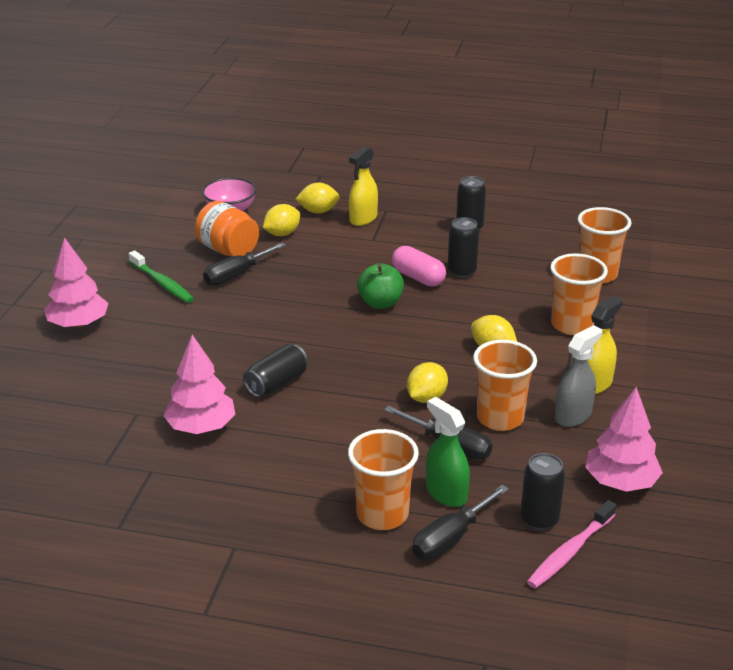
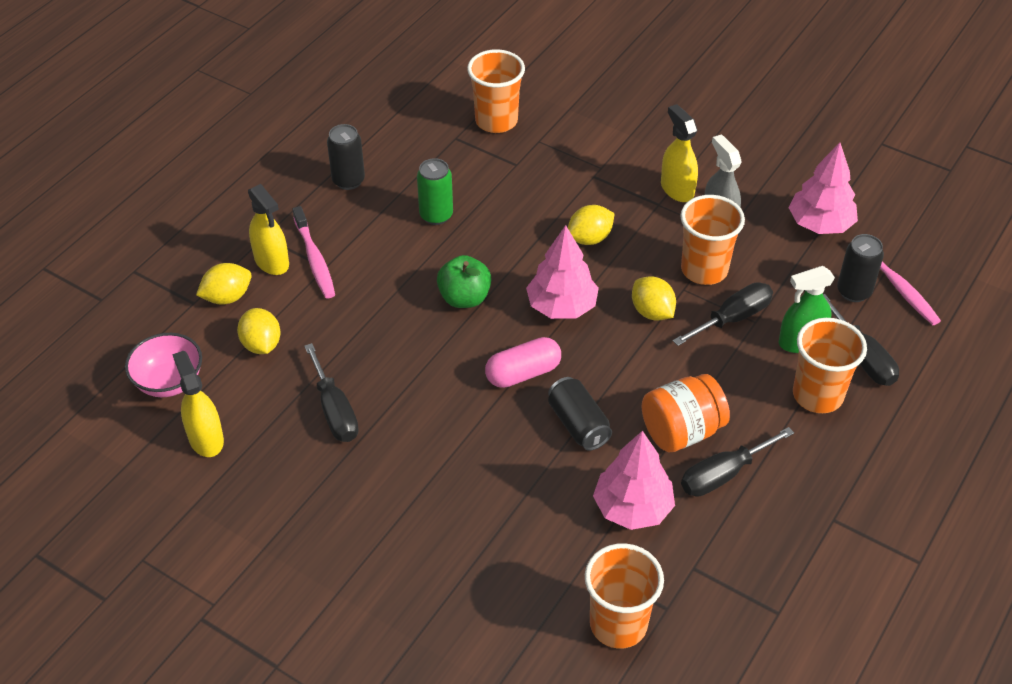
camera: 70 degrees left, 15 degrees up
pink tree [44,237,109,328] -> pink tree moved to [526,225,599,319]
green toothbrush [129,250,194,303] -> none
orange jar [195,201,259,256] -> orange jar moved to [642,374,730,452]
yellow lemon [296,183,340,213] -> yellow lemon turned 45 degrees clockwise [196,263,252,305]
pink capsule [392,246,446,287] -> pink capsule moved to [485,337,561,388]
black can [448,217,479,278] -> green can [417,158,453,225]
orange cup [550,253,608,335] -> orange cup moved to [585,543,664,649]
none -> yellow spray bottle [172,351,224,457]
none -> pink toothbrush [293,206,335,298]
none -> black screwdriver [681,427,794,497]

